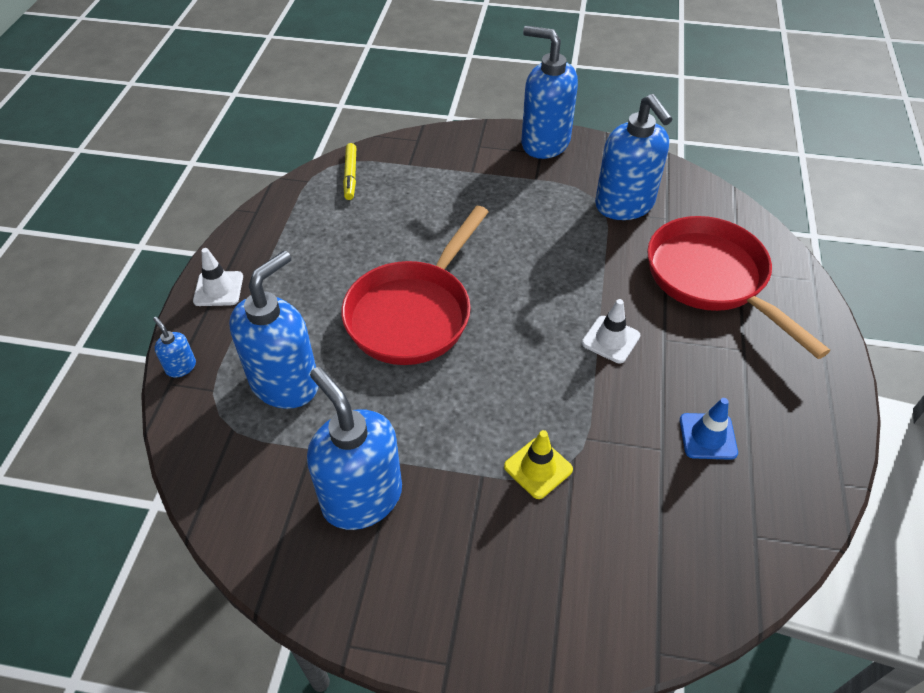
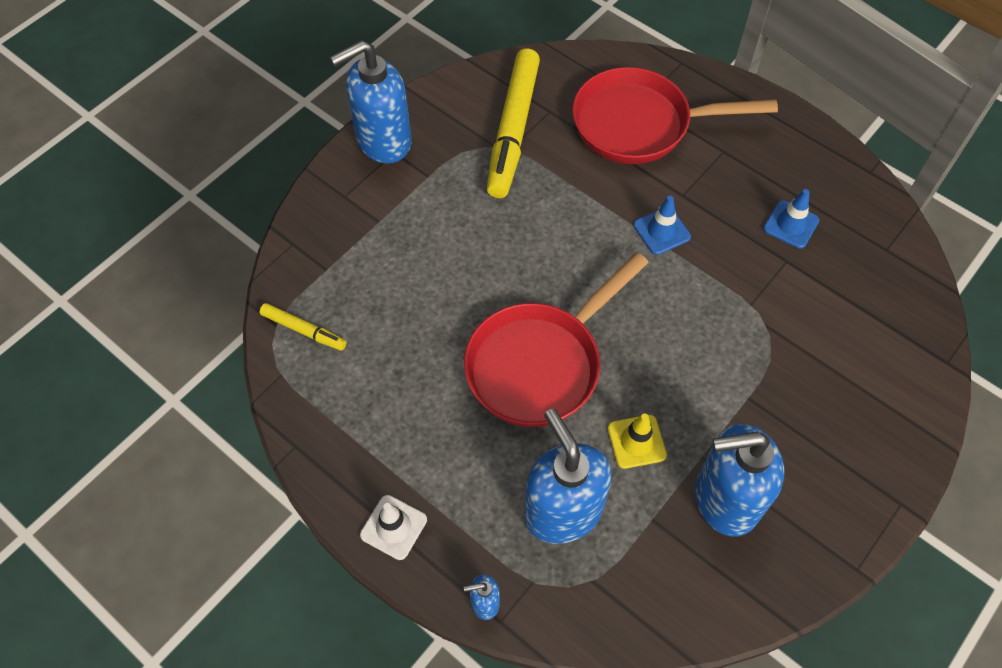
camera: 60 degrees left, 10 degrees up
red pan [341,206,488,365] -> red pan turned 75 degrees clockwise [464,252,649,427]
yellow traffic cone [504,430,573,499] -> yellow traffic cone moved to [608,414,667,469]
white traffic cone [582,299,641,364] -> blue traffic cone [634,196,691,255]
blue soap dispenser [595,94,672,220] -> yellow marker [487,49,540,198]

